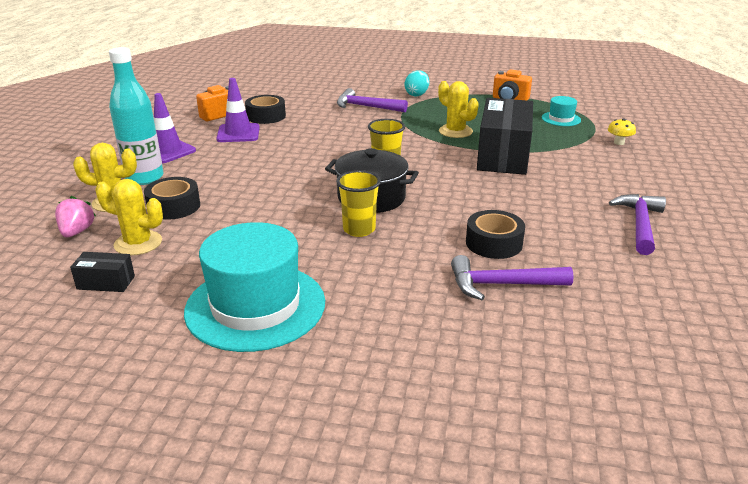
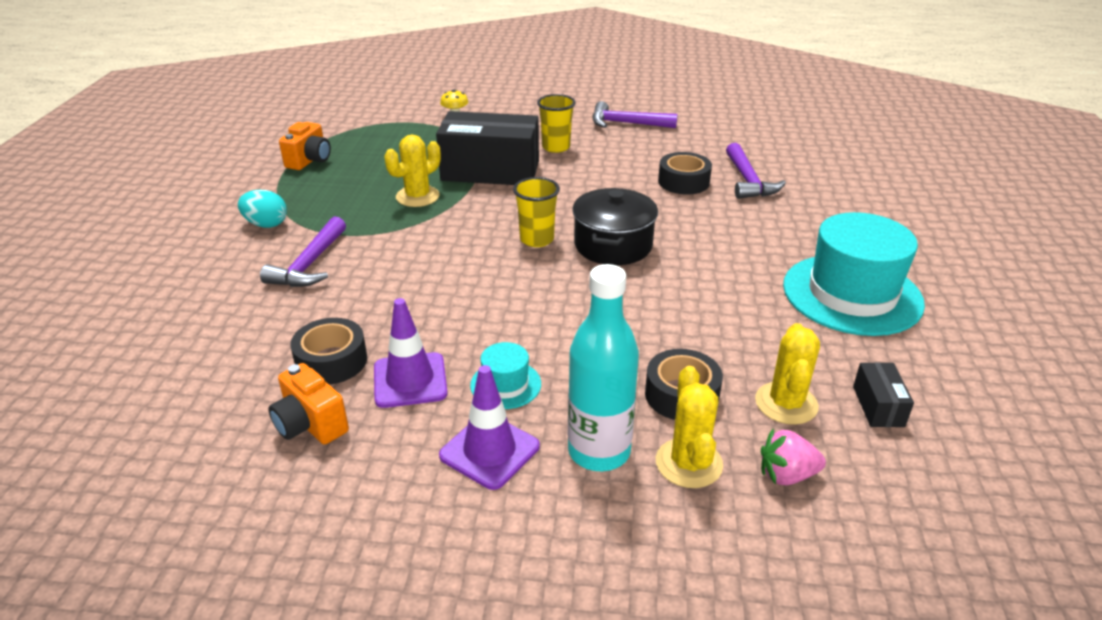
camera: 95 degrees left, 5 degrees up
yellow cup [336,170,381,237] -> yellow cup moved to [537,94,575,153]
turquoise hat [542,96,581,126] -> turquoise hat moved to [470,342,541,409]

